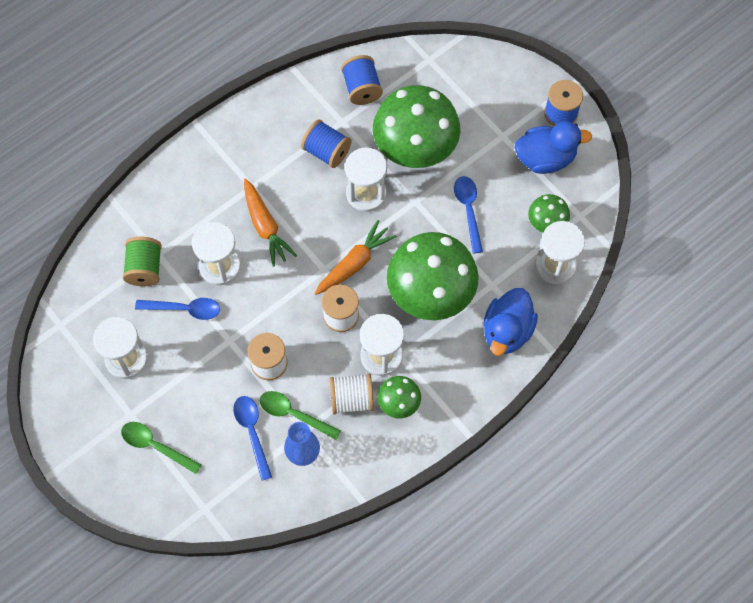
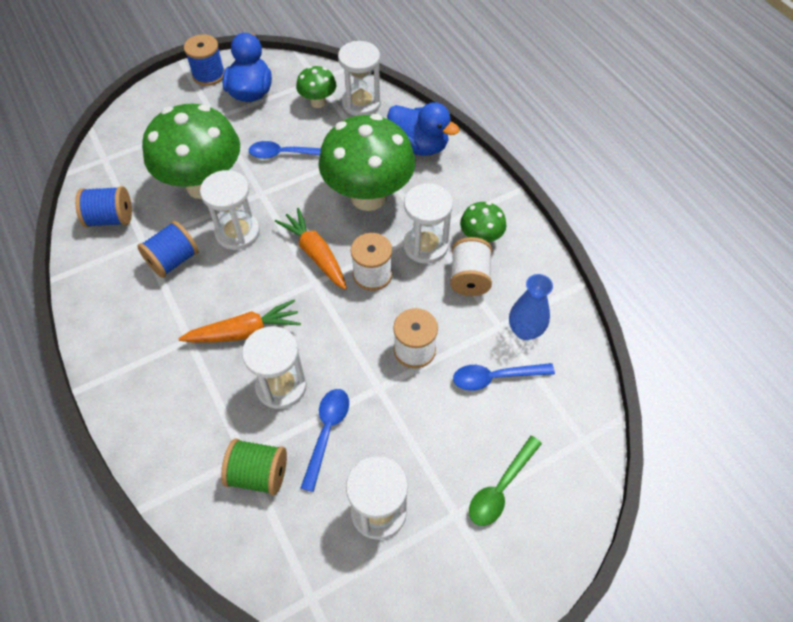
camera: 80 degrees left, 10 degrees down
green spoon [259,391,341,440] -> none

